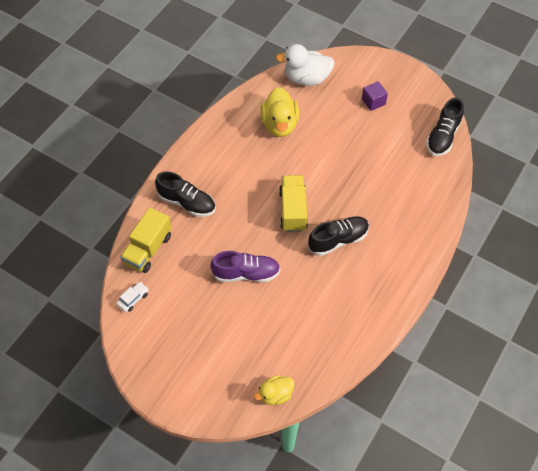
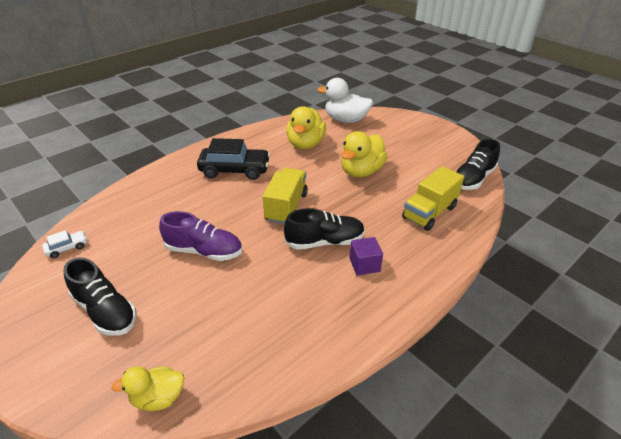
camera: 15 degrees right, 20 degrees down
yellow truck [120,207,172,273] -> yellow truck moved to [402,166,464,231]
black shoe [155,171,216,217] -> black shoe moved to [63,257,136,336]
purple cube [362,81,388,111] -> purple cube moved to [349,237,383,276]
none -> black car [197,138,270,180]
none -> yellow duck [341,131,388,177]

